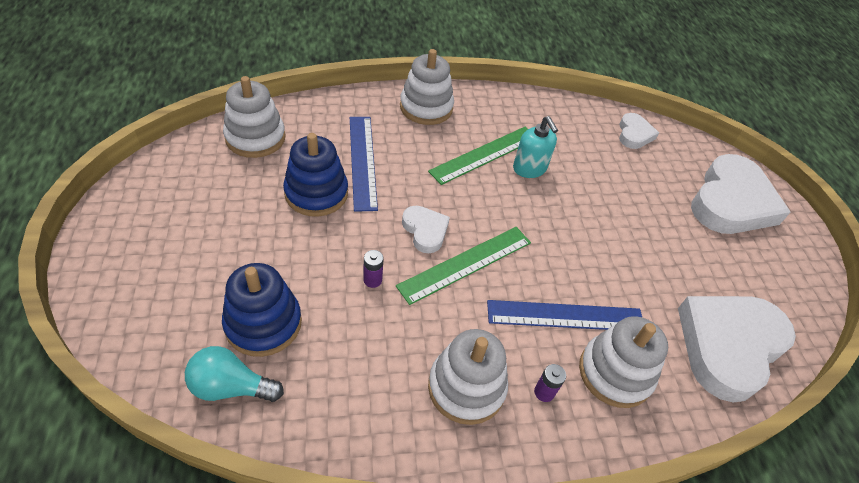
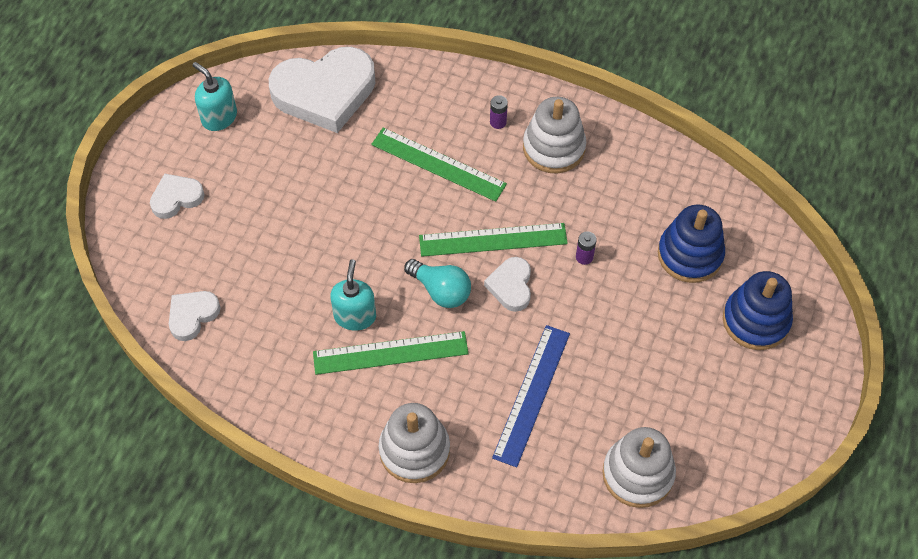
camera: 145 degrees left, 10 degrees up
turquoise light bulb [185,346,284,402] -> turquoise light bulb moved to [404,259,471,308]
blue stacking toy [283,133,348,217] -> blue stacking toy moved to [723,271,793,350]
blue ruler [487,300,642,330] -> green ruler [371,128,507,202]
white stacking toy [579,316,668,408] -> none
white heart [691,154,791,234] -> white heart [150,173,205,219], size x0.49
none -> turquoise soap dispenser [192,62,237,131]

